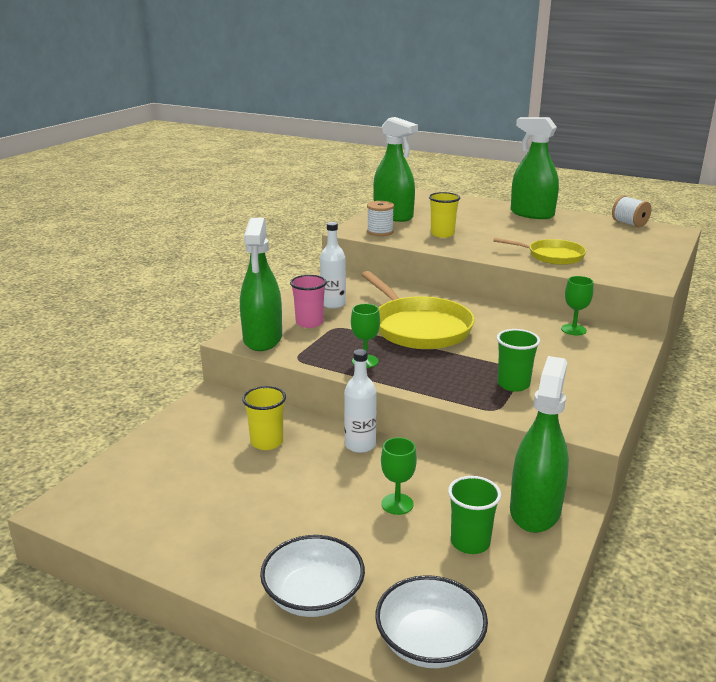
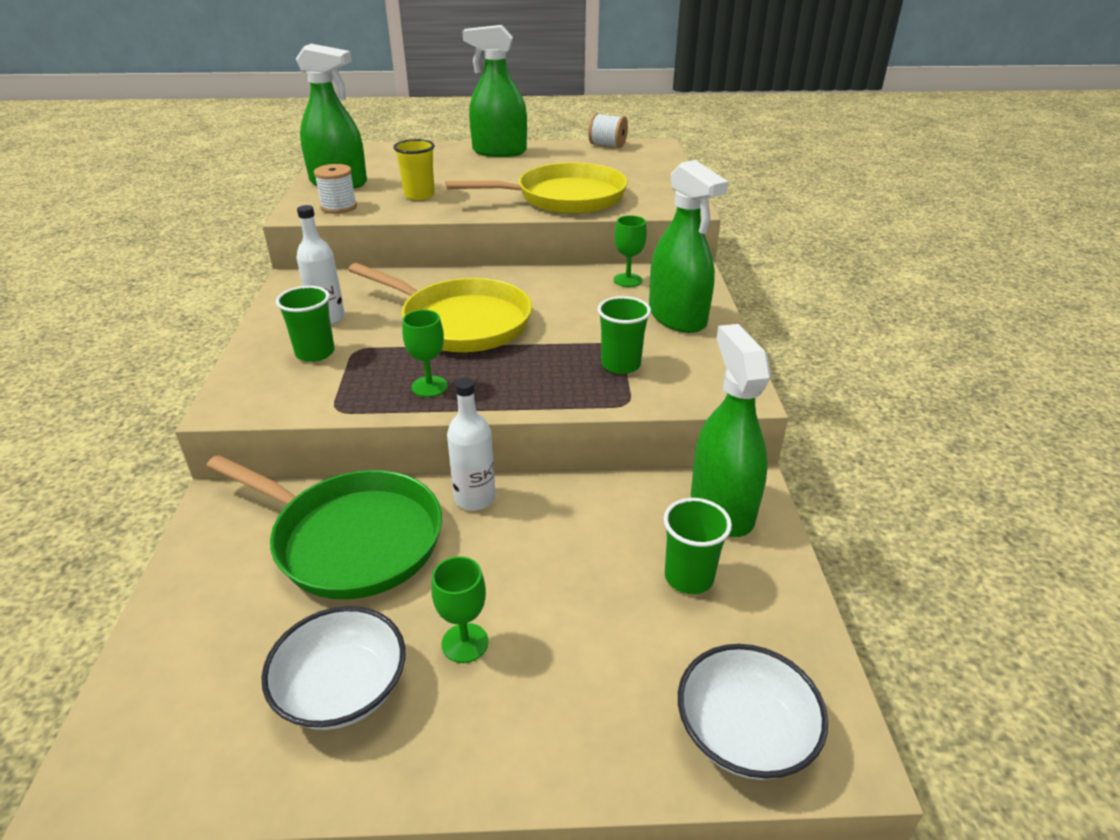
camera: 30 degrees left, 10 degrees up
green spray bottle [240,218,282,351] -> green spray bottle moved to [649,160,728,333]
yellow cup [242,386,286,450] -> green pan [206,455,442,599]
white bowl [260,535,365,617] -> white bowl moved to [261,606,405,730]
pink cup [290,275,327,328] -> green cup [276,286,335,362]
green goblet [381,437,417,515] -> green goblet moved to [431,556,488,663]
yellow pan [493,238,586,265] -> yellow pan [446,162,628,214], size x1.65

